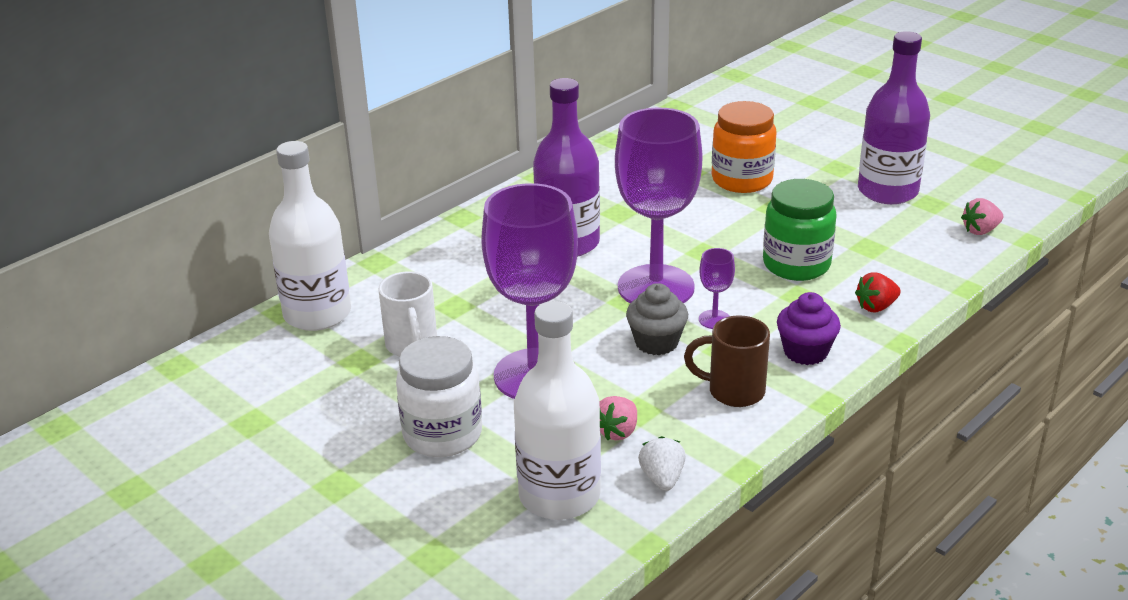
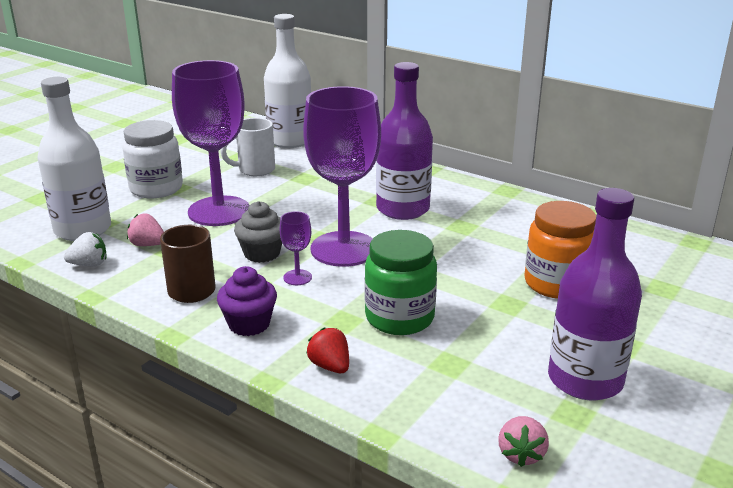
camera: 80 degrees right, 5 degrees down
pink strawberry [961,198,1003,235] -> pink strawberry turned 135 degrees counterclockwise [498,416,549,467]

